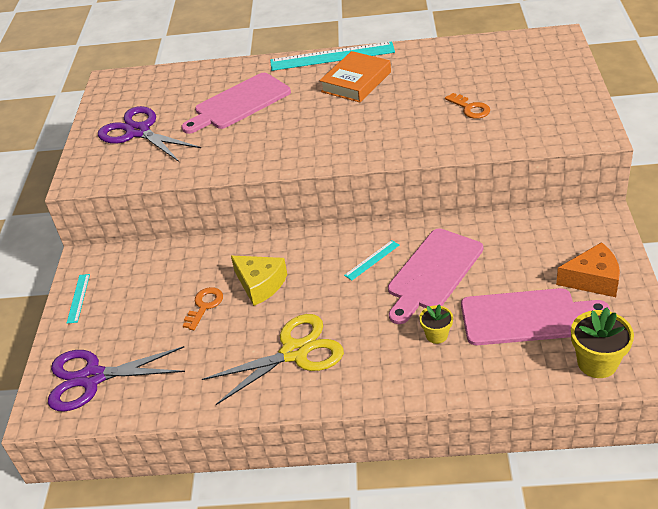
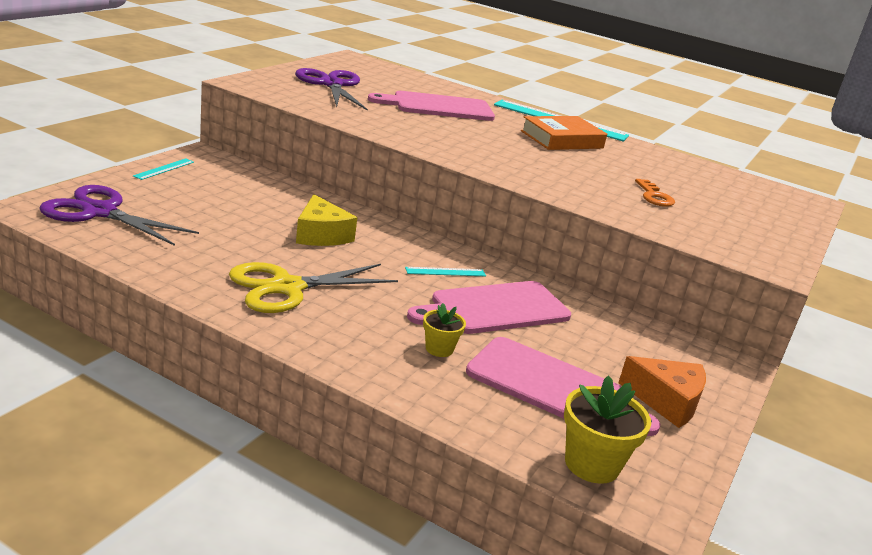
camera: 20 degrees right, 15 degrees down
orange key [183,287,223,330] -> none
yellow scissors [202,314,344,405] -> yellow scissors turned 150 degrees clockwise [229,262,398,313]

